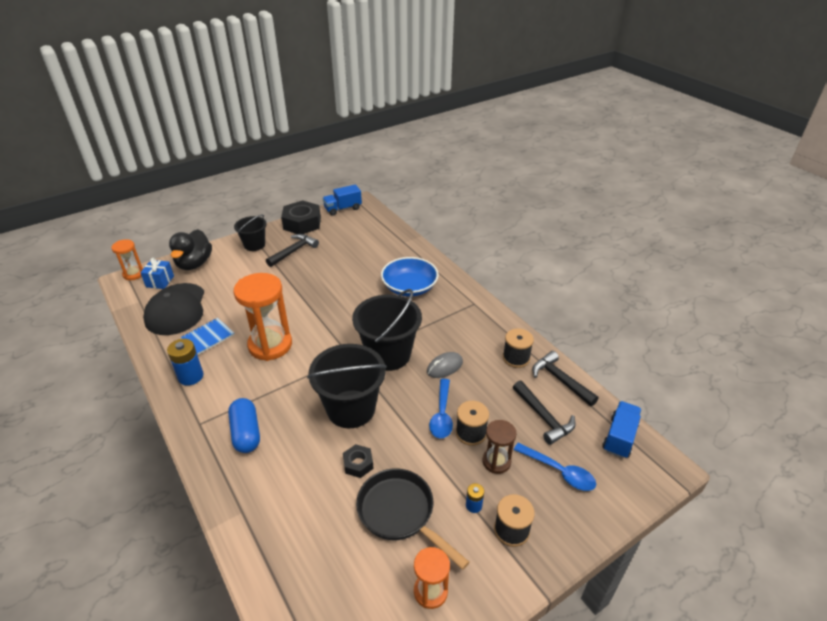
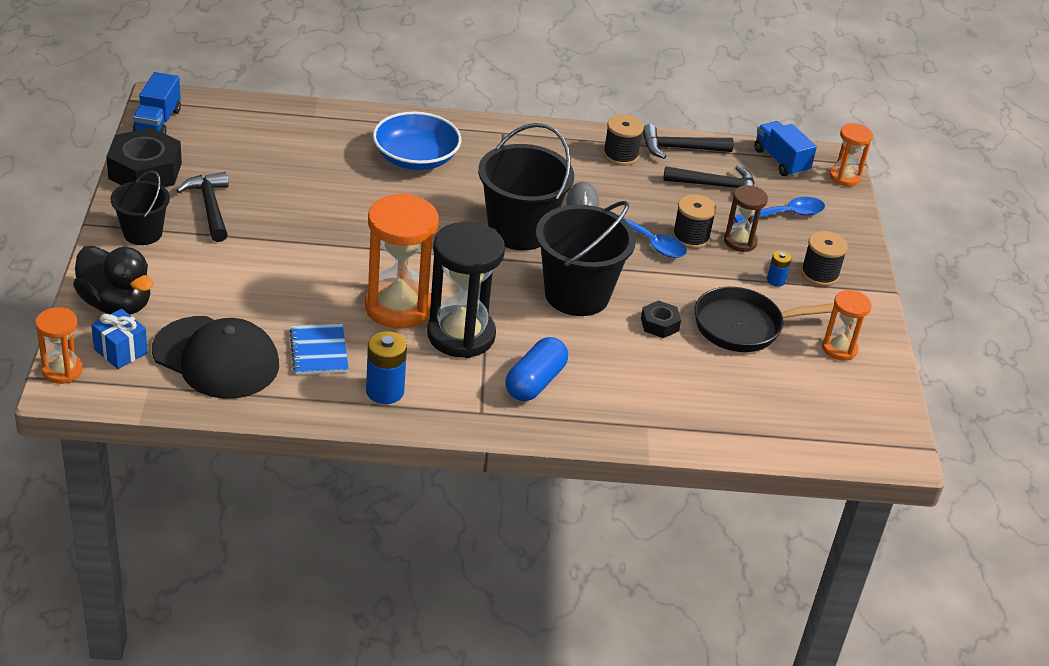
camera: 60 degrees left, 0 degrees up
blue capsule [228,398,260,453] -> blue capsule turned 75 degrees counterclockwise [505,337,568,401]
none -> black hourglass [427,222,505,358]
none -> orange hourglass [829,123,873,186]

